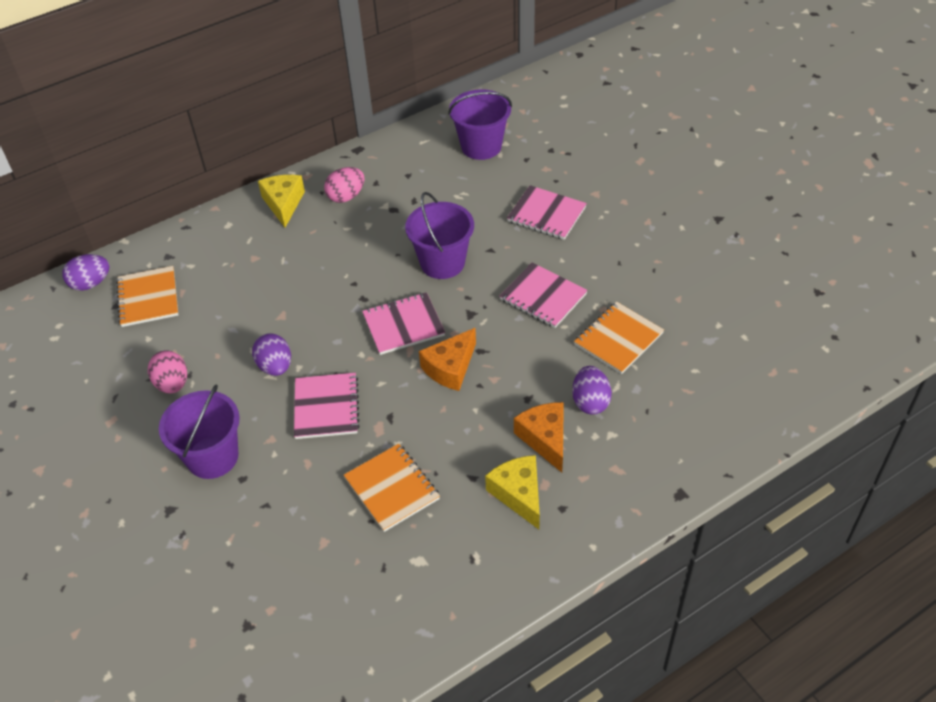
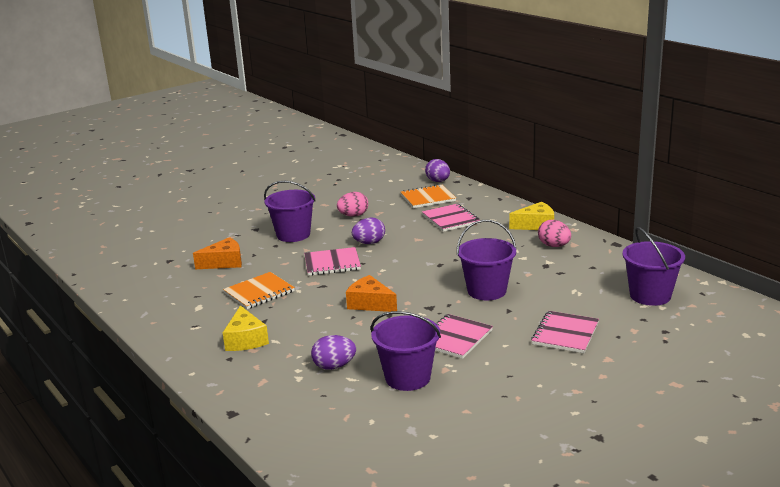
camera: 85 degrees right, 25 degrees down
pink notebook [362,292,445,355] -> pink notebook moved to [422,204,480,232]
yellow cheese [485,455,540,529] -> yellow cheese turned 105 degrees clockwise [223,305,269,351]
orange cheese [514,402,564,472] -> orange cheese moved to [193,237,242,269]
orange notebook [574,301,664,374] -> purple bucket [371,311,441,391]

